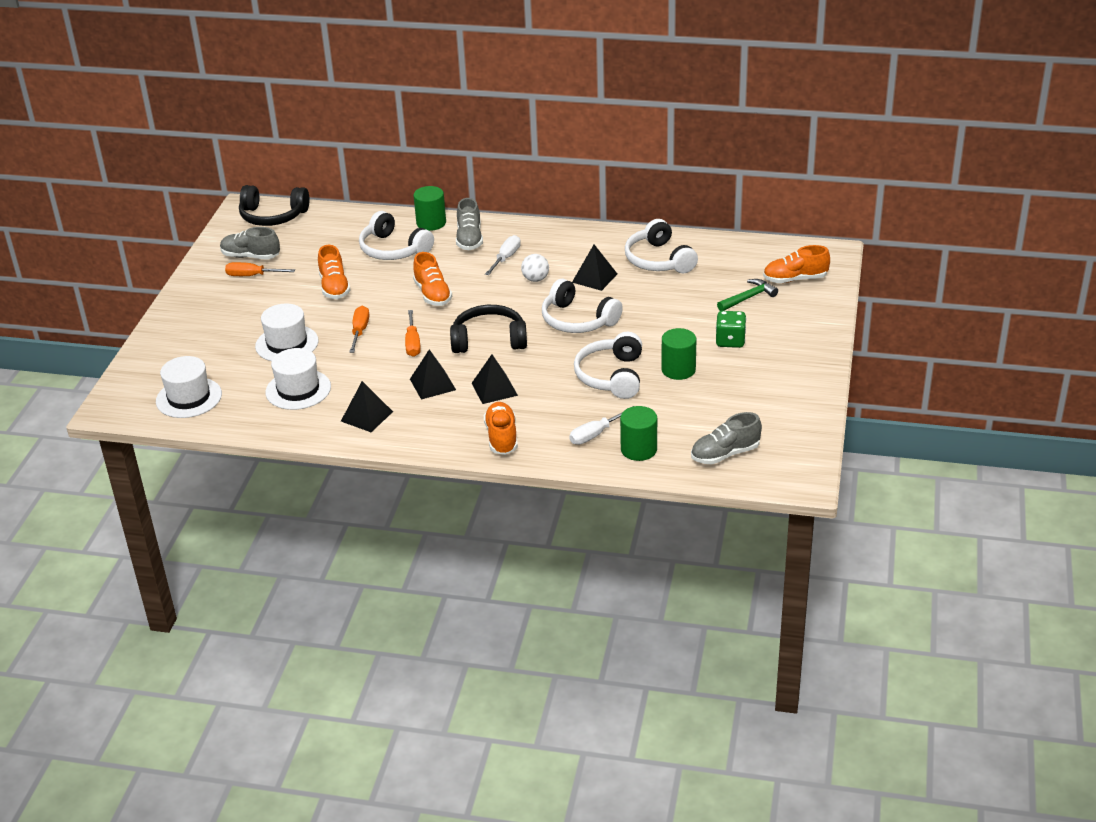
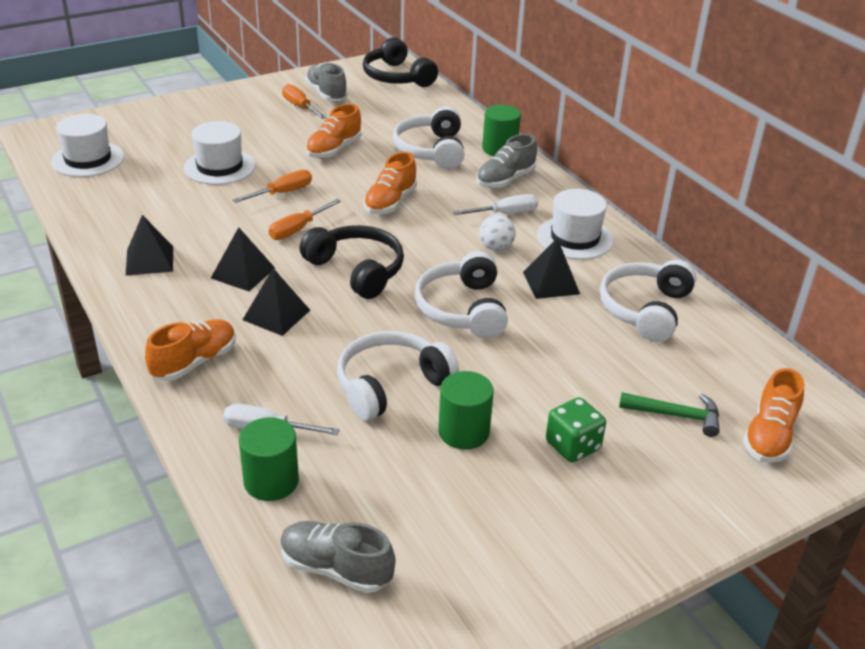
camera: 45 degrees right, 0 degrees up
white hat [265,348,331,410] -> white hat moved to [537,189,614,260]
orange shoe [763,245,830,283] -> orange shoe turned 105 degrees counterclockwise [743,368,804,463]

